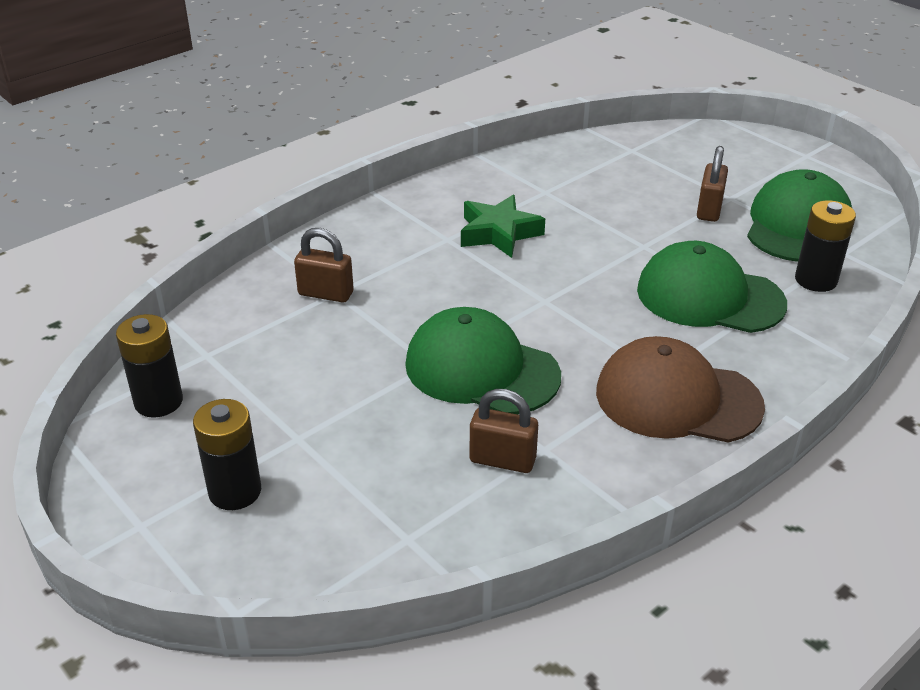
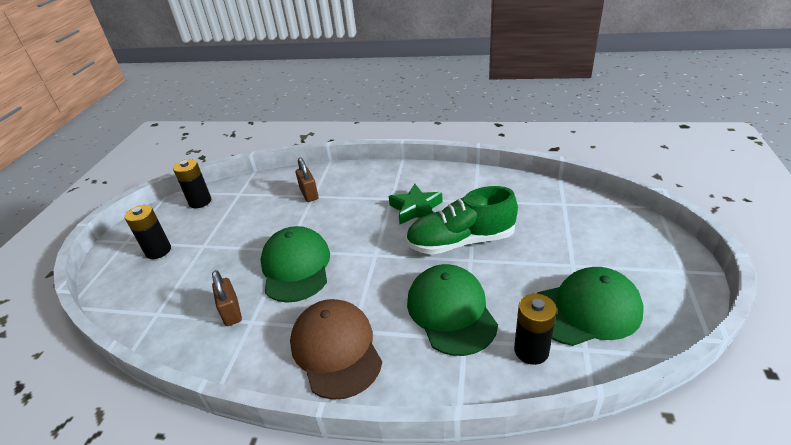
camera: 55 degrees right, 0 degrees up
brown padlock [697,146,728,222] -> none
none -> green shoe [406,186,518,255]

